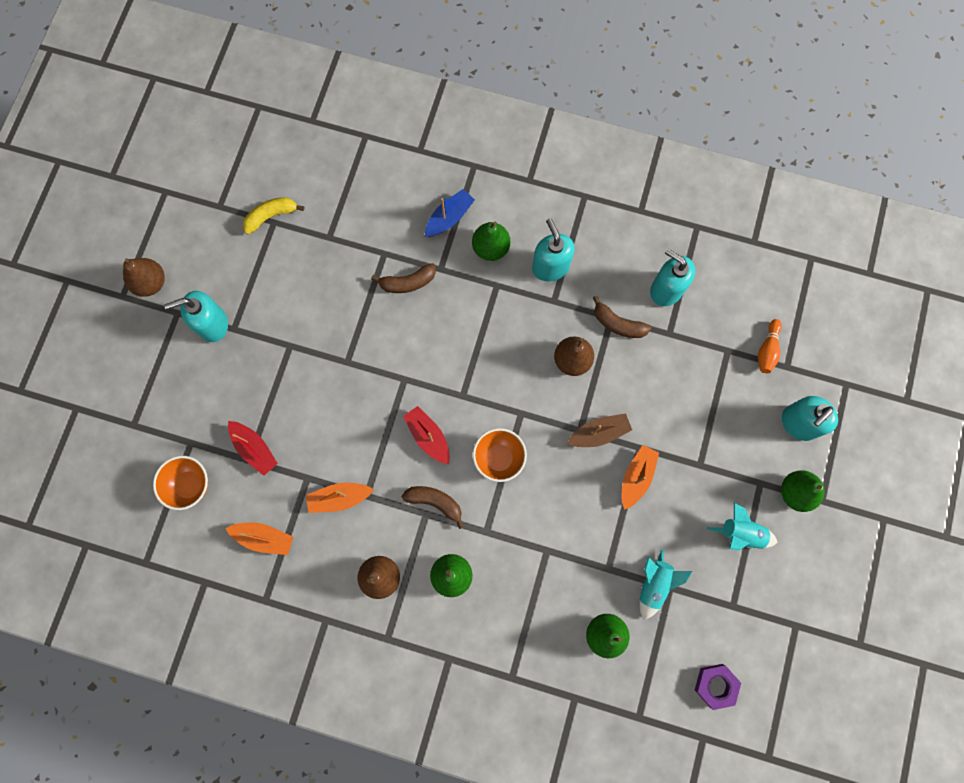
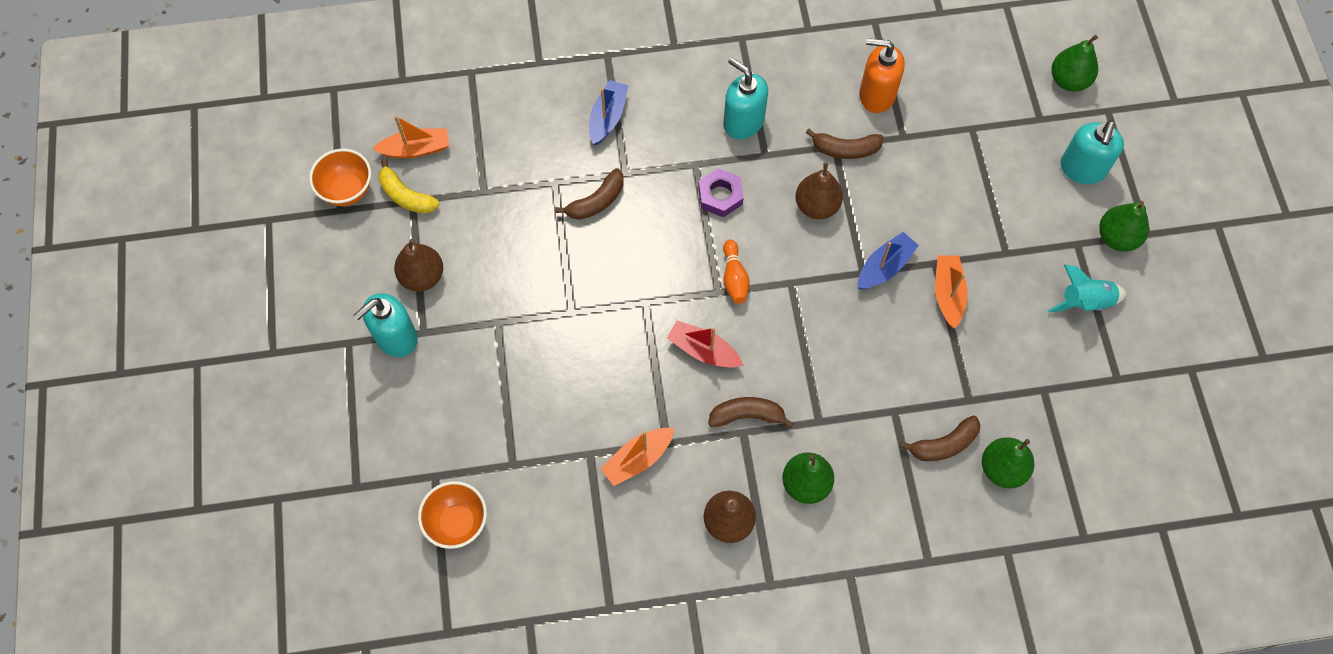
camera: 25 degrees left, 10 degrees down
brown pear [123,258,165,297] -> brown pear moved to [394,239,443,291]
orange boat [225,522,293,555] -> orange boat moved to [373,116,449,158]
red boat [228,421,278,476] -> none
yellow banana [243,197,305,234] -> yellow banana turned 90 degrees counterclockwise [378,159,439,214]
green pear [472,222,510,261] -> green pear moved to [1052,35,1098,91]
orange bowl [473,428,527,482] -> orange bowl moved to [309,149,371,206]
brown boat [567,413,632,447] -> blue boat [858,232,919,289]
turquoise rocket [640,549,693,620] -> none
turquoise soap dispenser [650,249,695,306] -> orange soap dispenser [859,38,905,113]
purple nut [695,664,741,710] -> purple nut moved to [698,168,743,218]
orange bowling pin [758,319,782,373] -> orange bowling pin moved to [723,240,750,304]
none -> brown banana [900,415,980,461]

